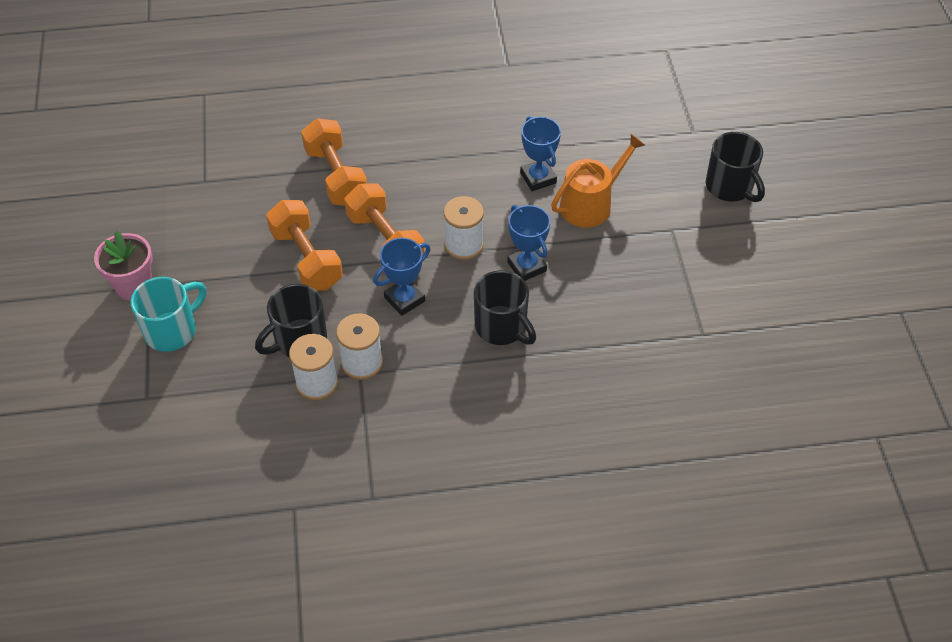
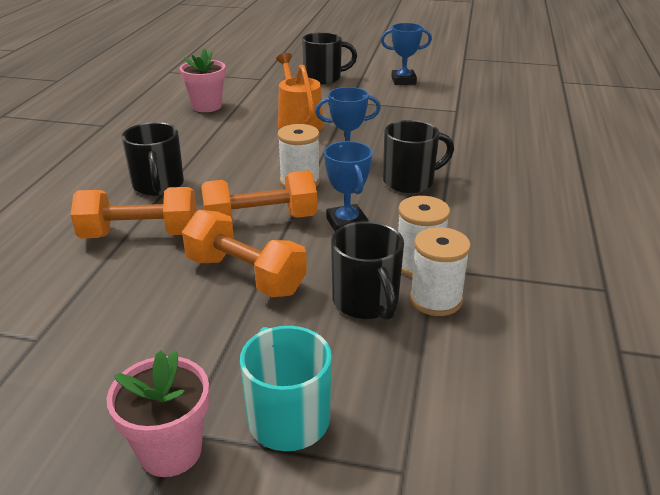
camera: 70 degrees left, 20 degrees down
orange dumbbell [266,200,343,291] -> orange dumbbell turned 45 degrees clockwise [182,210,307,297]
blue trophy [520,116,561,191] -> blue trophy moved to [381,23,432,85]
none -> black mug [122,122,184,196]
none -> pink flower pot [180,48,226,112]

